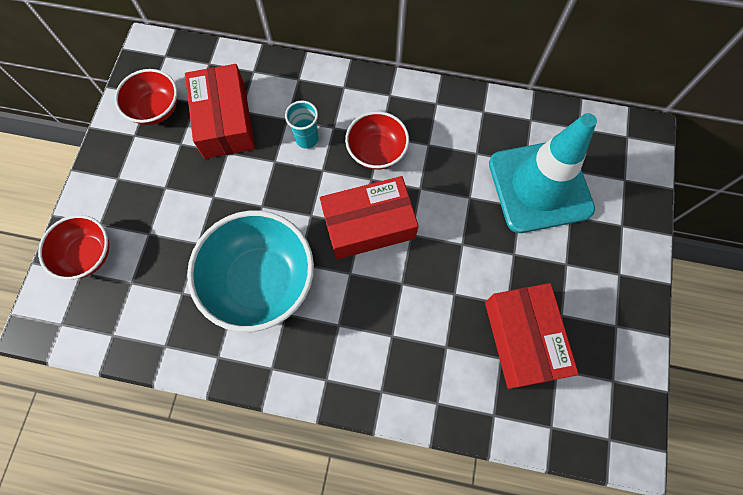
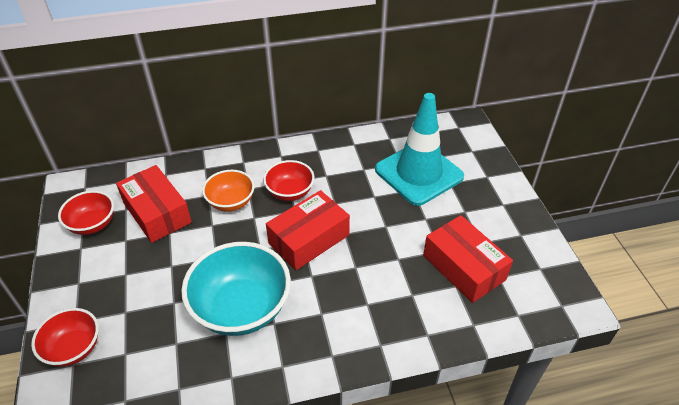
camera: 25 degrees left, 25 degrees down
turquoise cup [285,101,319,149] -> orange bowl [202,170,255,212]

